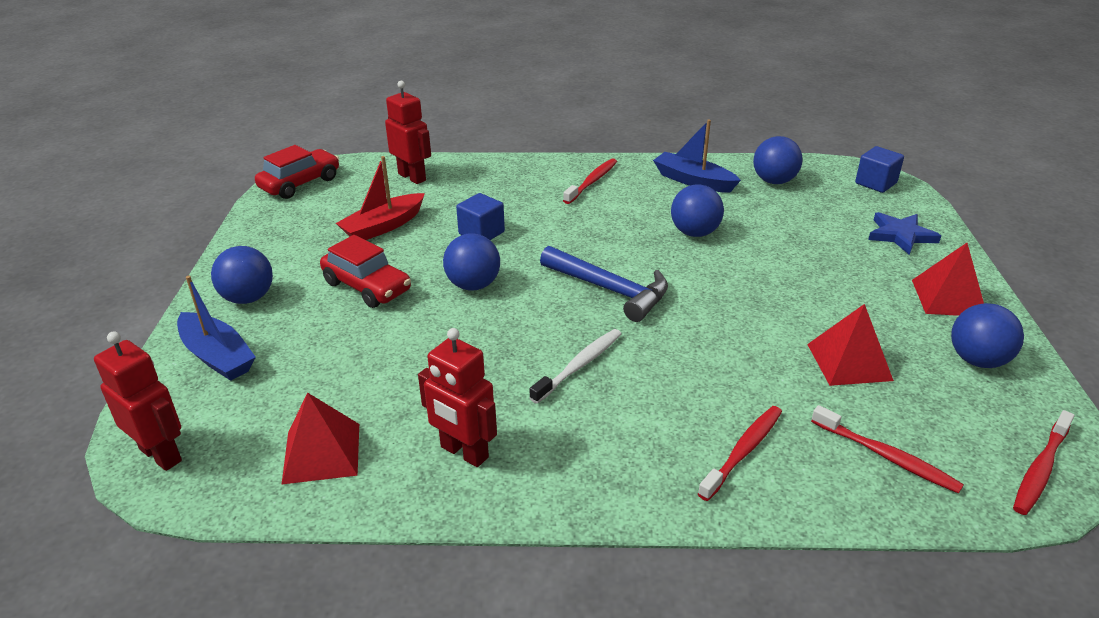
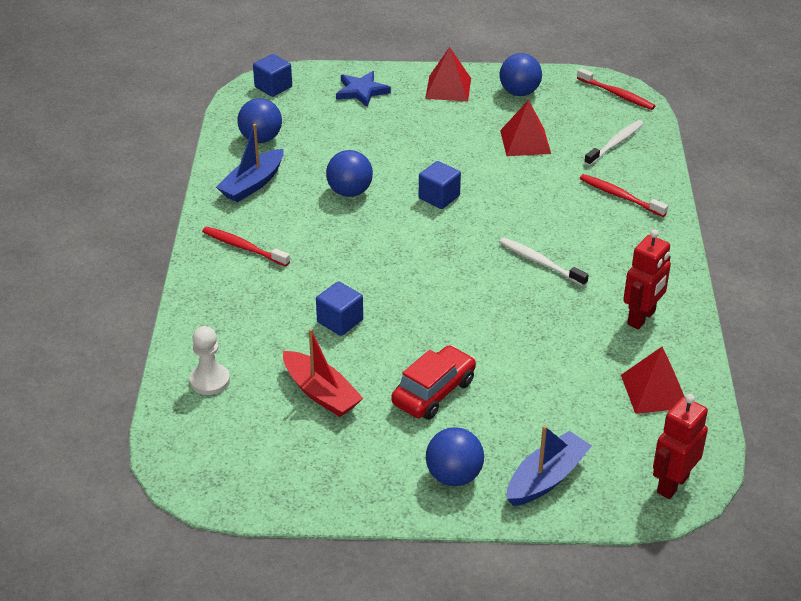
camera: 90 degrees left, 5 degrees up
red car [255,145,339,199] -> none
red robot [385,81,431,184] -> white pawn [189,326,230,395]
blue ball [443,233,500,291] -> none
blue hammer [540,246,668,322] -> none
red toothbrush [811,405,964,494] -> white toothbrush [584,120,644,166]
none -> blue cube [419,161,461,209]

